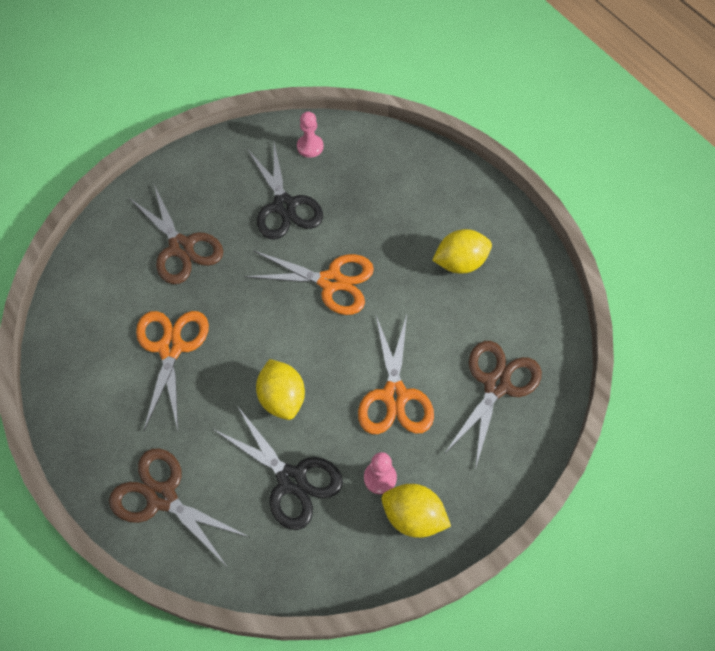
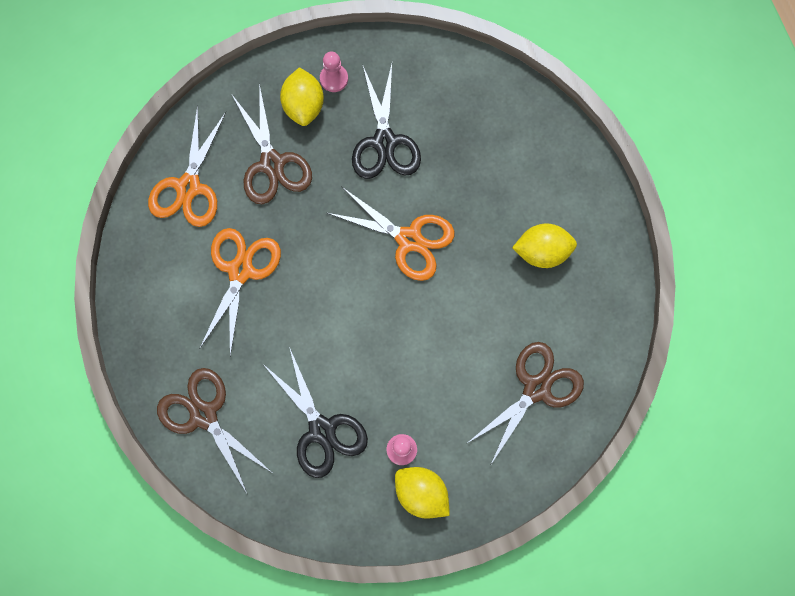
camera: 15 degrees right, 15 degrees up
yellow lemon [256,359,305,420] -> yellow lemon moved to [280,67,324,126]
pink pawn [297,111,324,158] -> pink pawn moved to [320,51,348,92]
orange scissors [358,315,434,434] -> orange scissors moved to [148,105,226,227]

